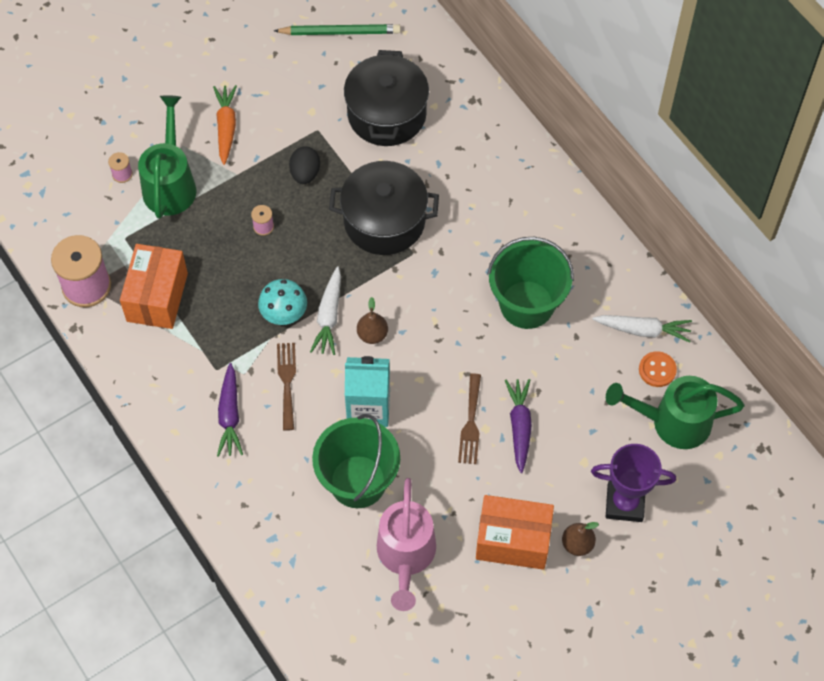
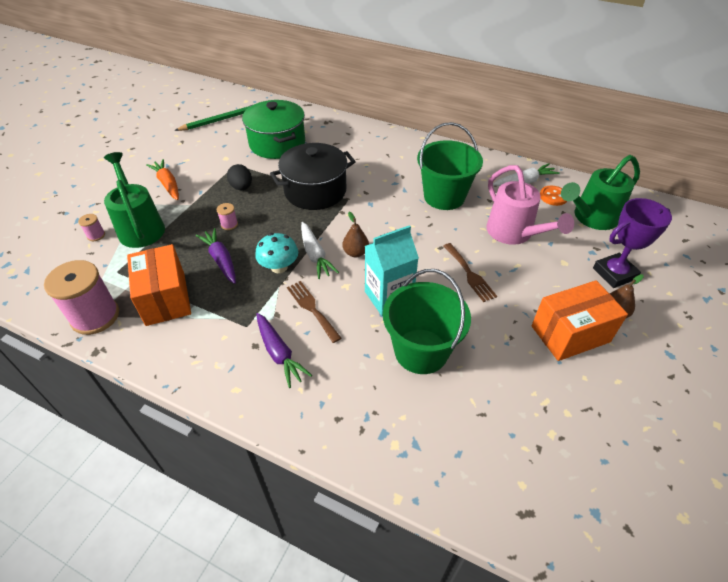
camera: 30 degrees left, 15 degrees down
black pot [344,50,429,146] -> green pot [242,100,305,159]
pink watering can [377,478,436,611] -> pink watering can moved to [486,165,574,245]
purple carrot [505,379,532,473] -> purple carrot moved to [196,228,236,284]

